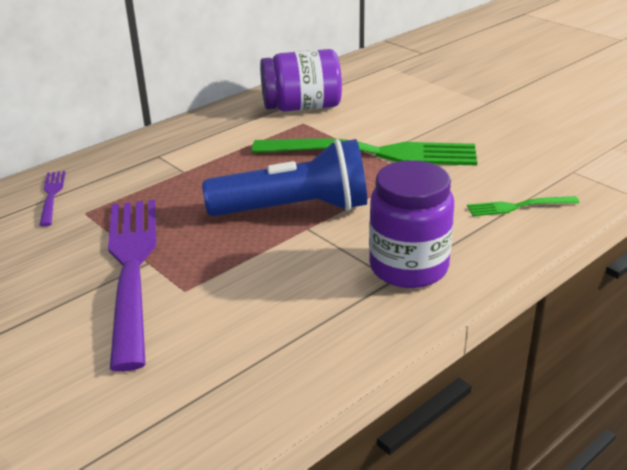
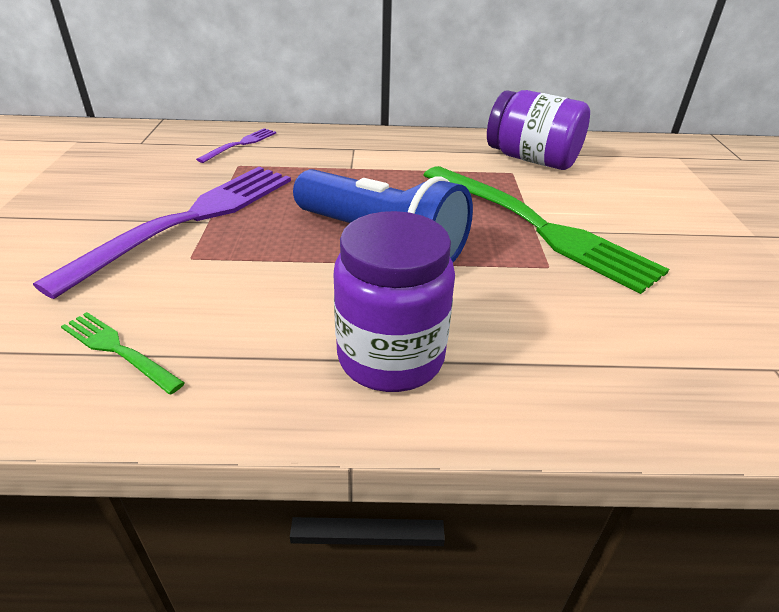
camera: 40 degrees right, 5 degrees up
green fork [467,196,579,216] -> green fork moved to [61,312,185,394]

